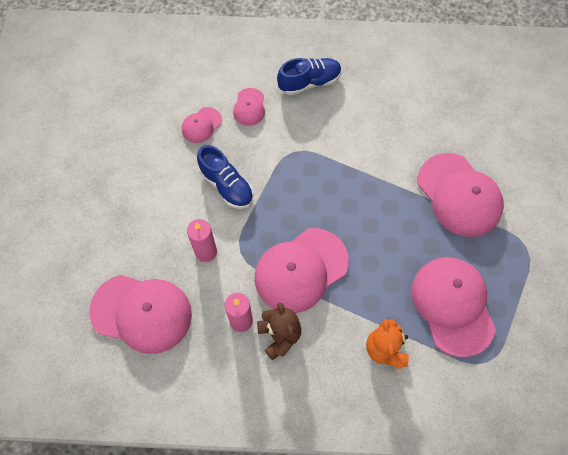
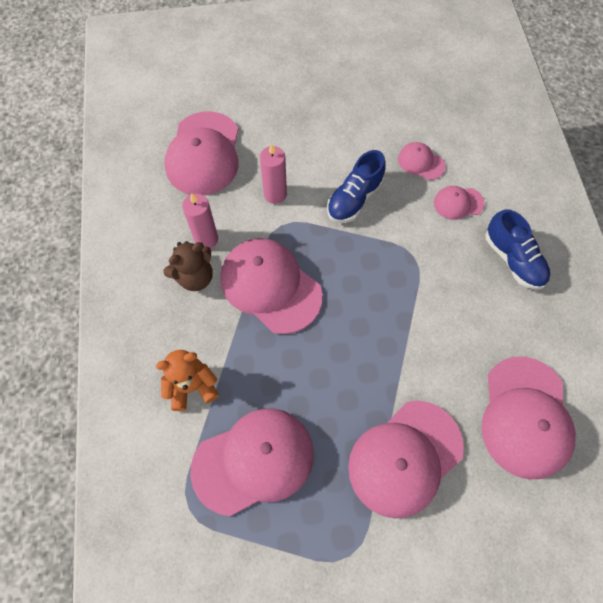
camera: 80 degrees right, 0 degrees up
none -> pink cap [481,356,576,479]

